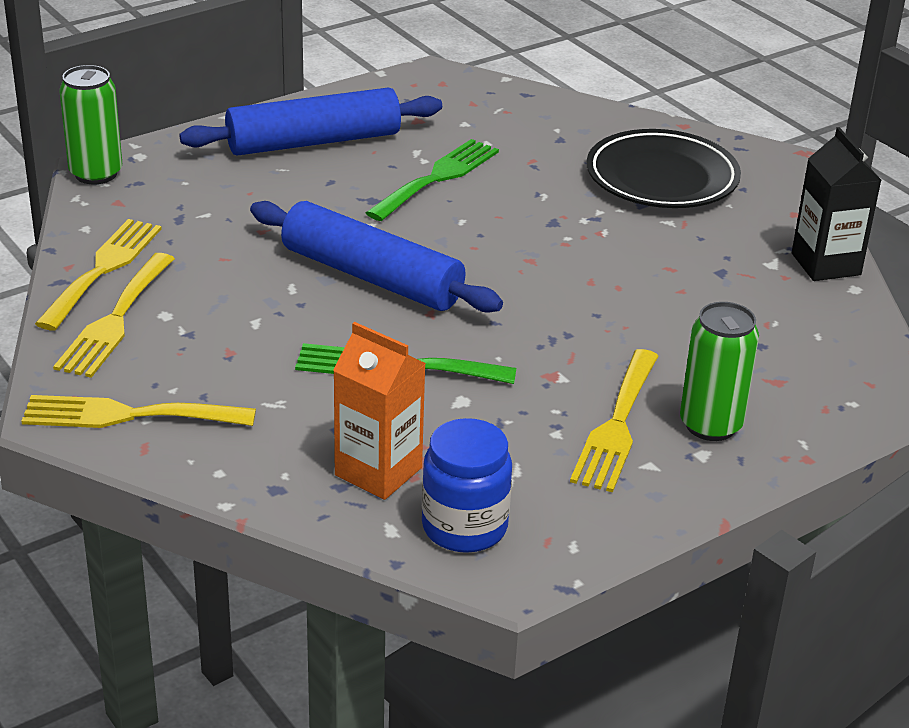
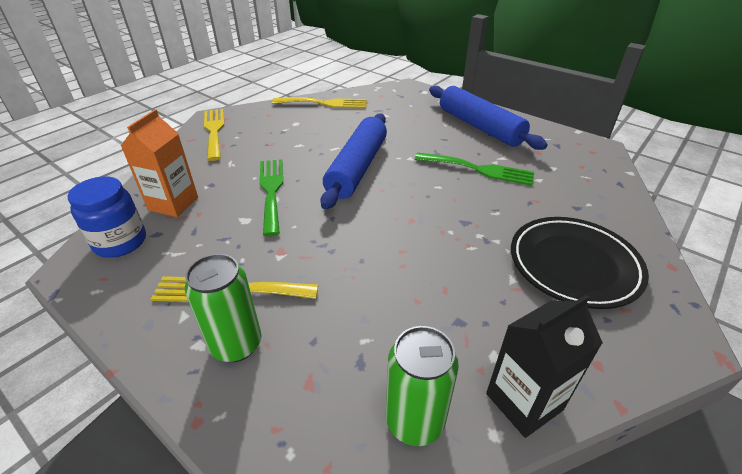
camera: 75 degrees right, 5 degrees up
yellow fork [53,253,175,378] -> none
green can [59,65,122,184] -> green can moved to [386,326,459,446]

